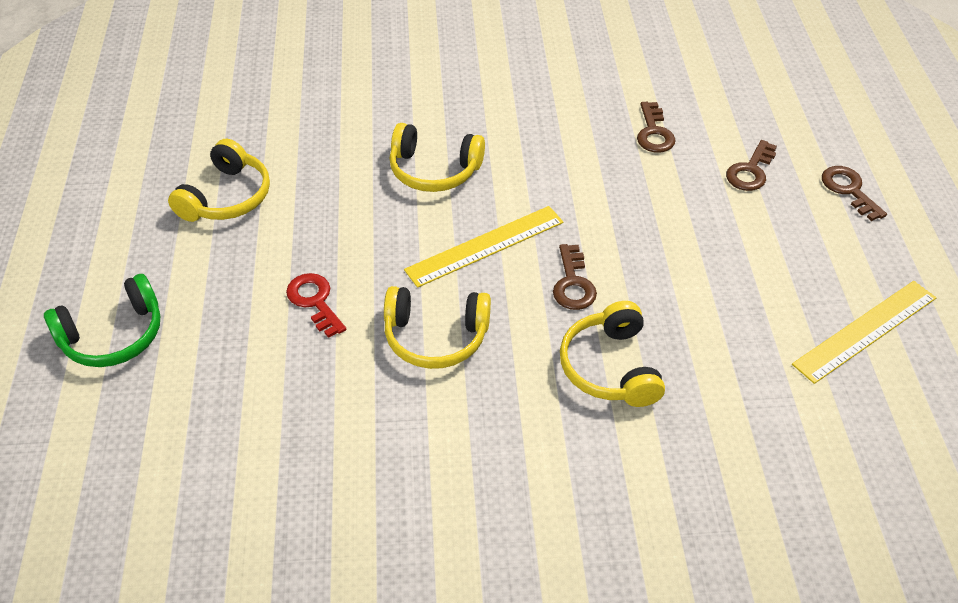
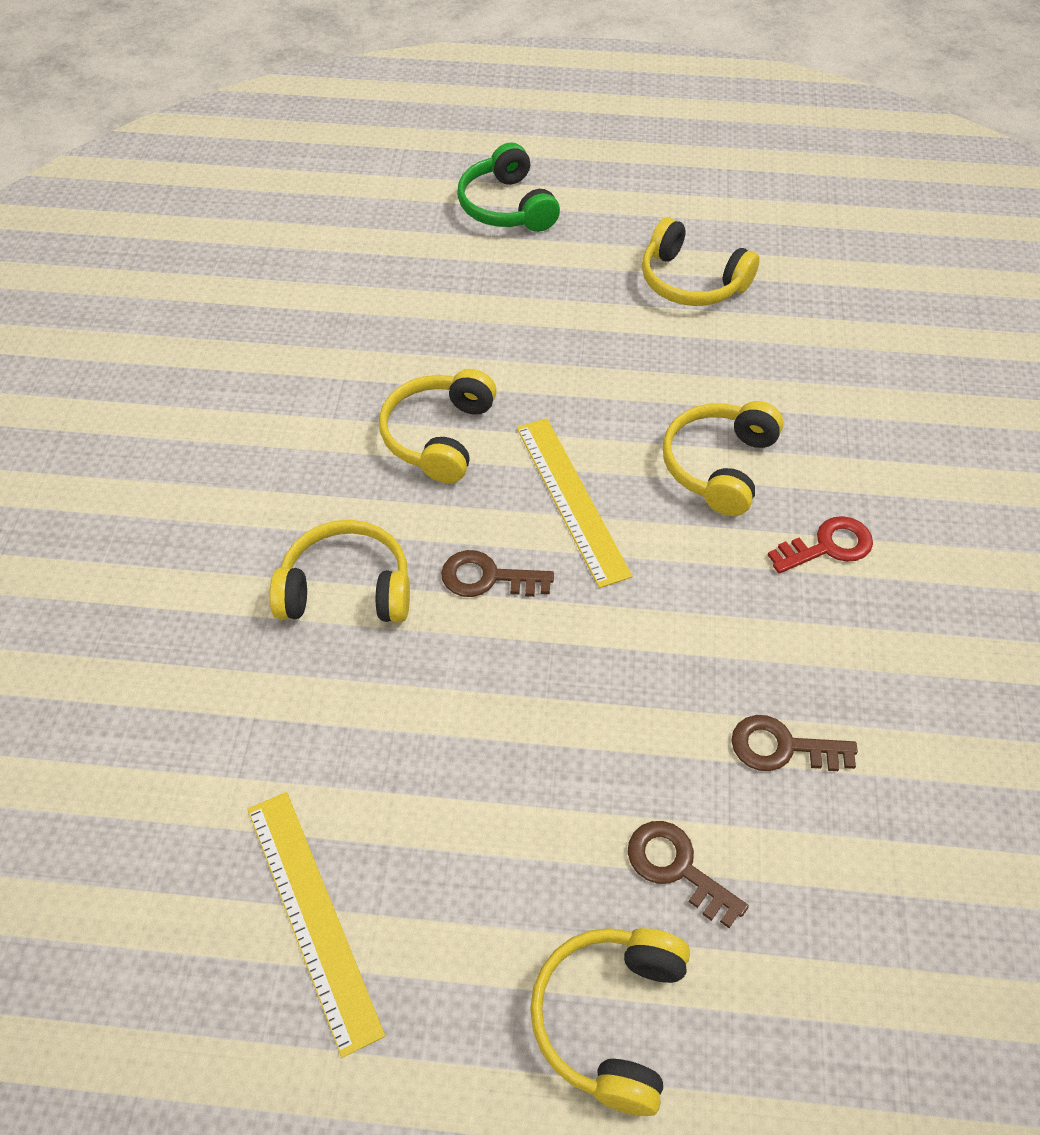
camera: 100 degrees right, 5 degrees up
red key [286,273,346,338] -> red key moved to [768,516,873,574]
brown key [822,166,887,221] -> yellow headphones [530,928,690,1116]

